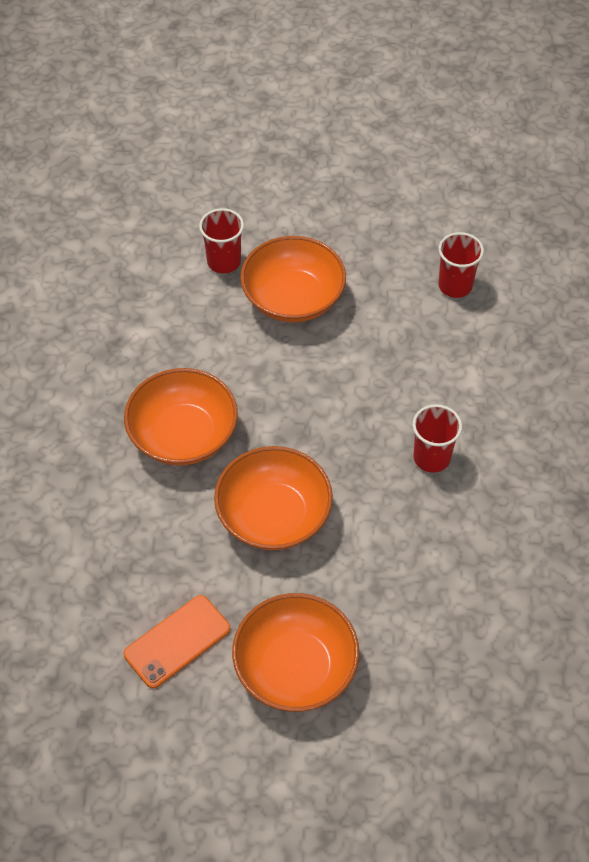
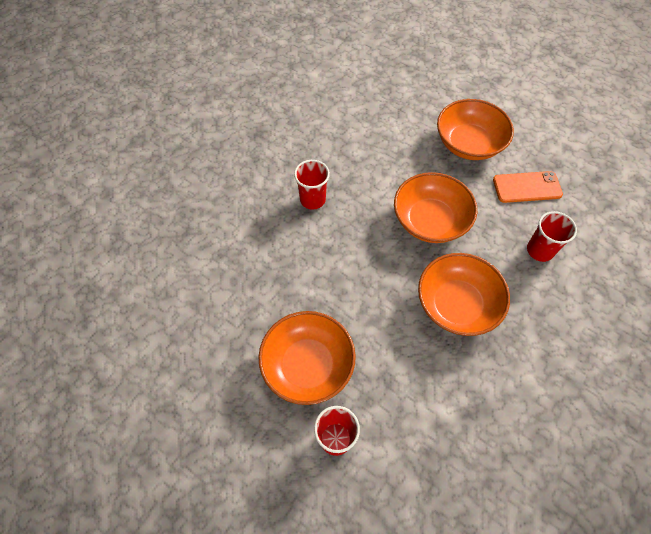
camera: 145 degrees left, 5 degrees up
red cup [438,232,484,298] -> red cup moved to [527,211,577,262]

